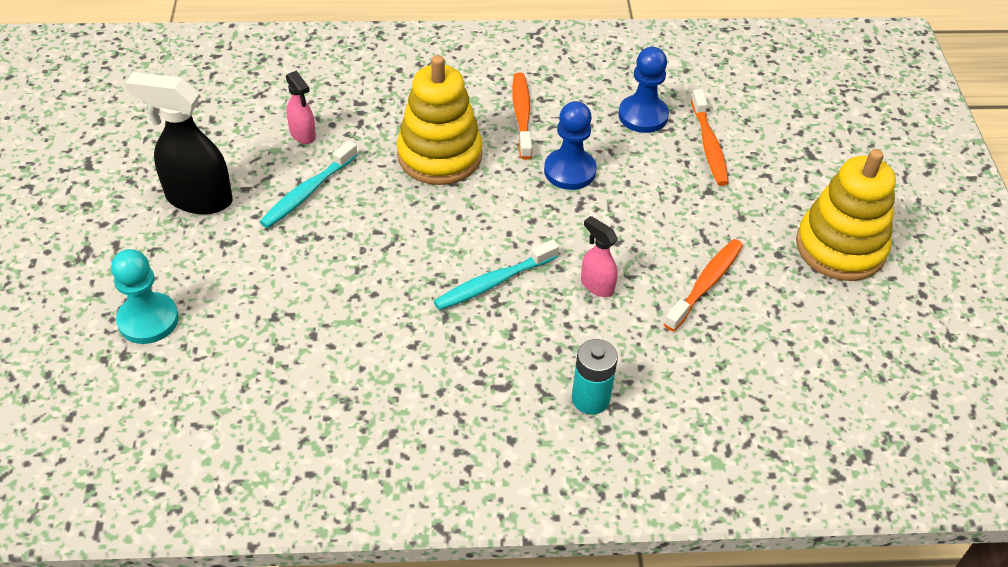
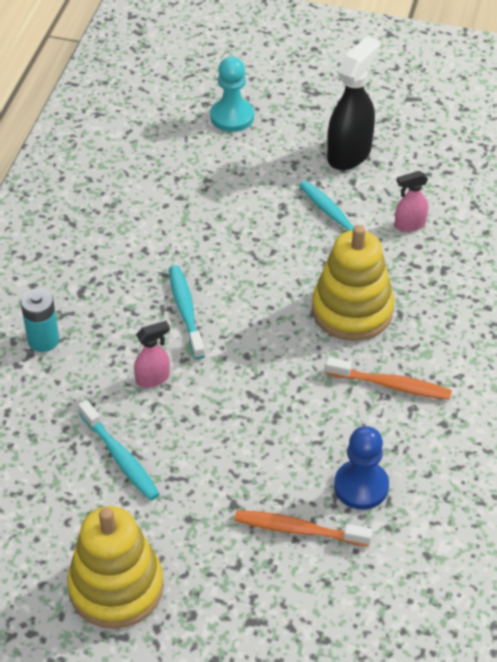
camera: 110 degrees right, 0 degrees up
blue pawn [544,101,597,190] -> none
orange toothbrush [664,239,743,332] -> turquoise toothbrush [78,400,160,501]

